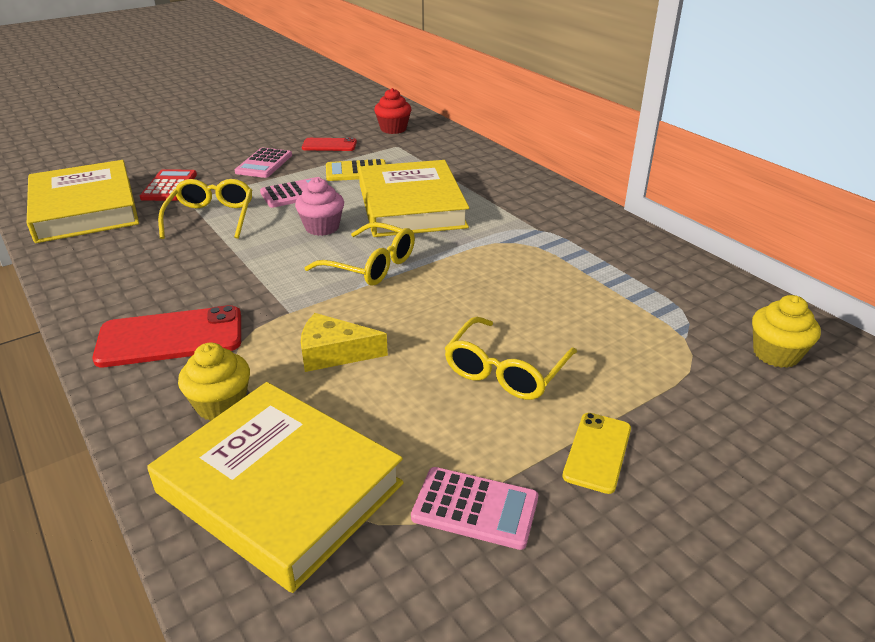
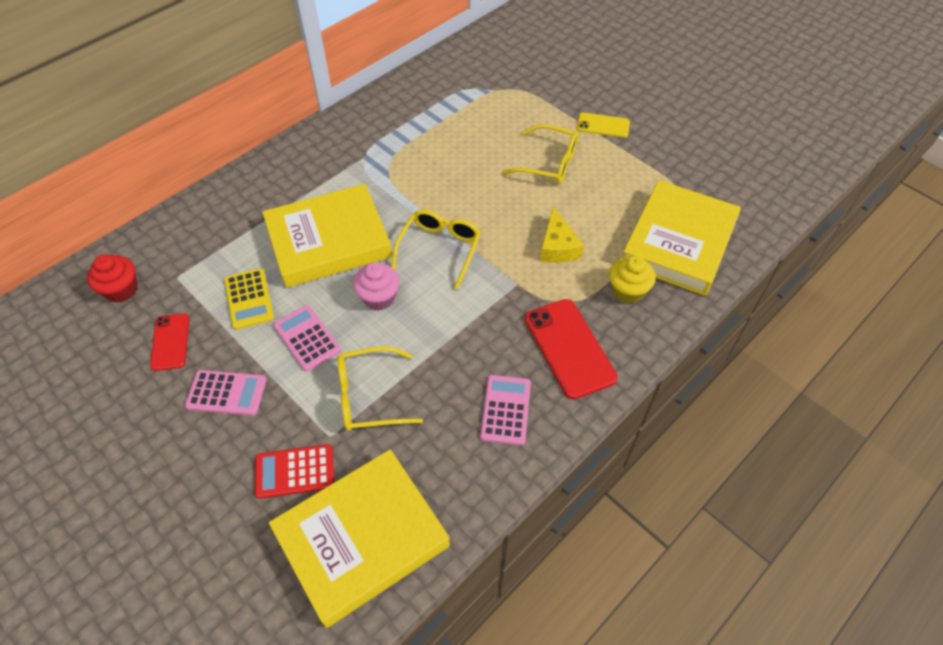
camera: 100 degrees left, 20 degrees up
pink calculator [411,467,538,550] -> pink calculator moved to [480,375,531,445]
yellow cupcake [752,295,821,368] -> none

